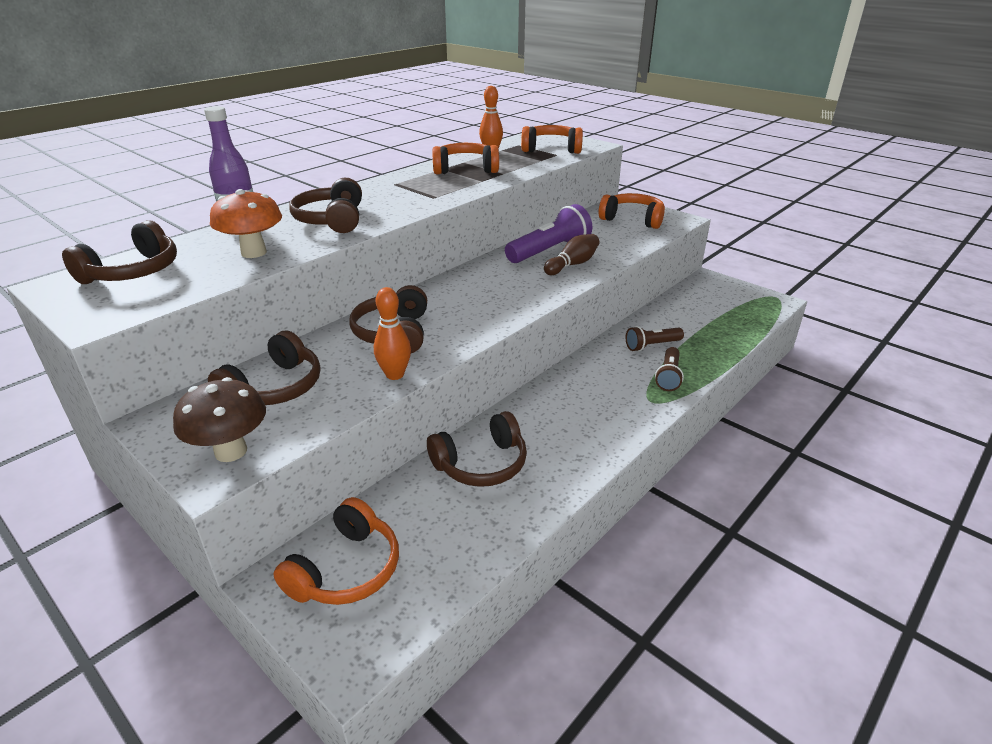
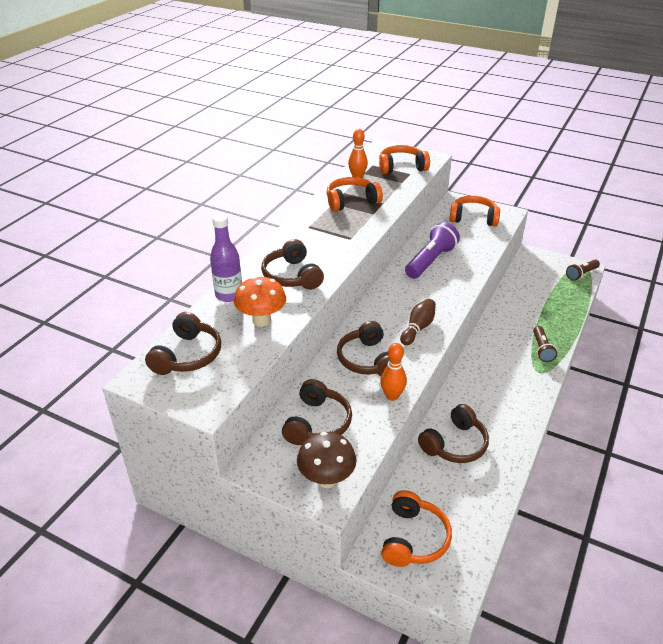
camera: 15 degrees left, 5 degrees up
brown bowling pin [544,234,599,275] -> brown bowling pin moved to [400,299,436,345]
brown flashlight [626,326,684,351] -> brown flashlight moved to [566,260,600,281]

